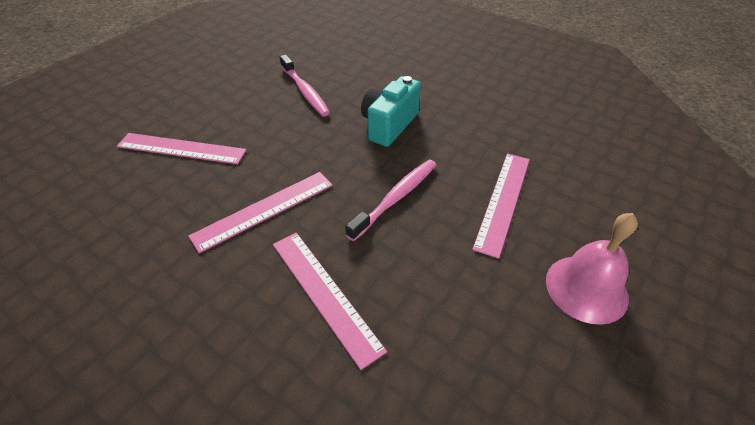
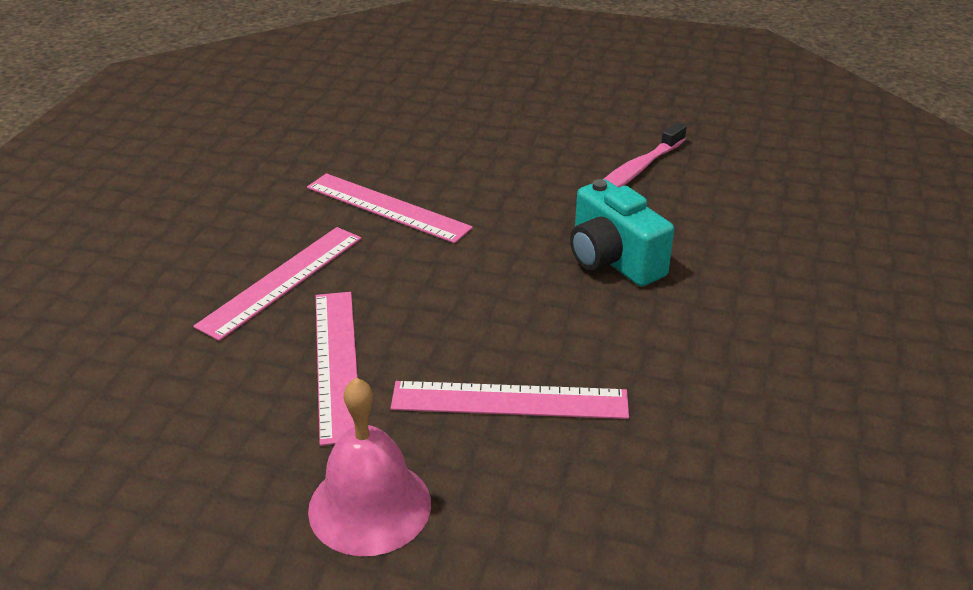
camera: 70 degrees right, 10 degrees down
pink ruler [117,133,246,164] -> pink ruler moved to [316,292,358,446]
pink toothbrush [345,160,436,241] -> none
turquoise camera [361,76,421,147] -> turquoise camera turned 135 degrees counterclockwise [570,179,674,286]

